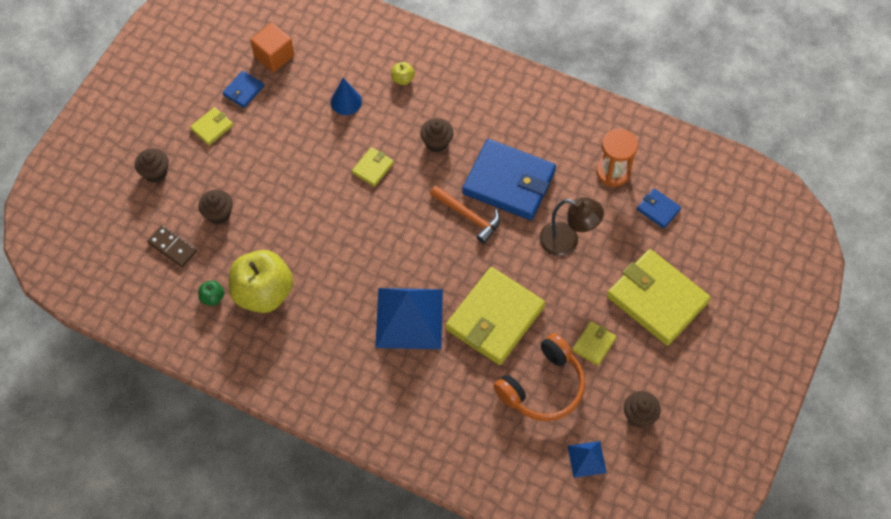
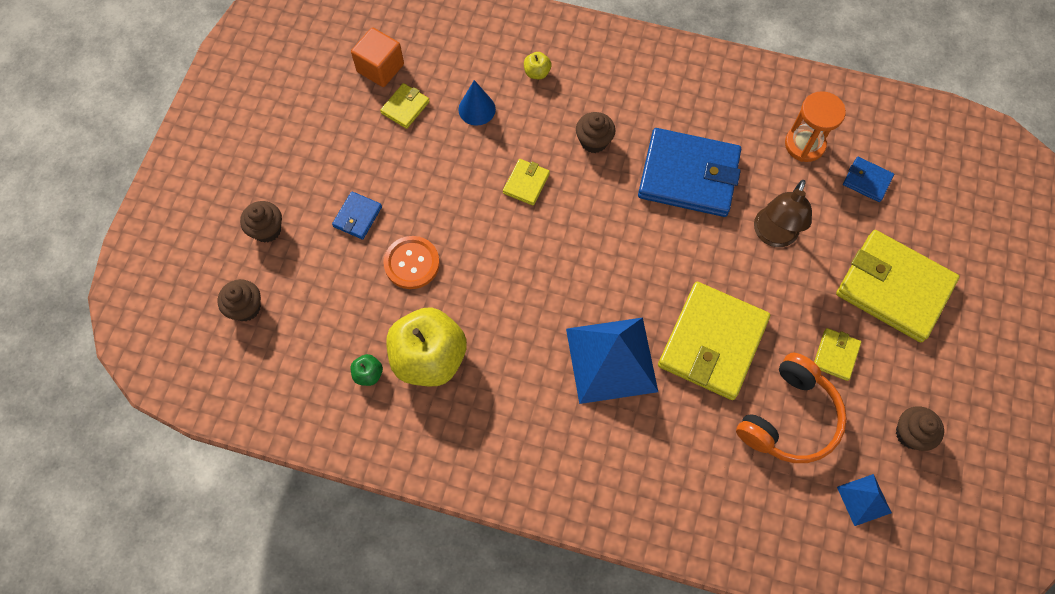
camera: 10 degrees left, 5 degrees up
brown domino [147,225,197,267] -> none
yellow wallet [190,107,233,145] -> yellow wallet moved to [380,83,430,129]
brown cupcake [199,189,233,224] -> brown cupcake moved to [218,279,261,321]
blue wallet [222,71,264,108] -> blue wallet moved to [332,191,382,240]
orange hammer [430,185,501,244] -> none
brown lamp [539,197,604,256] -> brown lamp turned 105 degrees clockwise [754,180,812,247]
none -> orange button [384,236,440,289]

